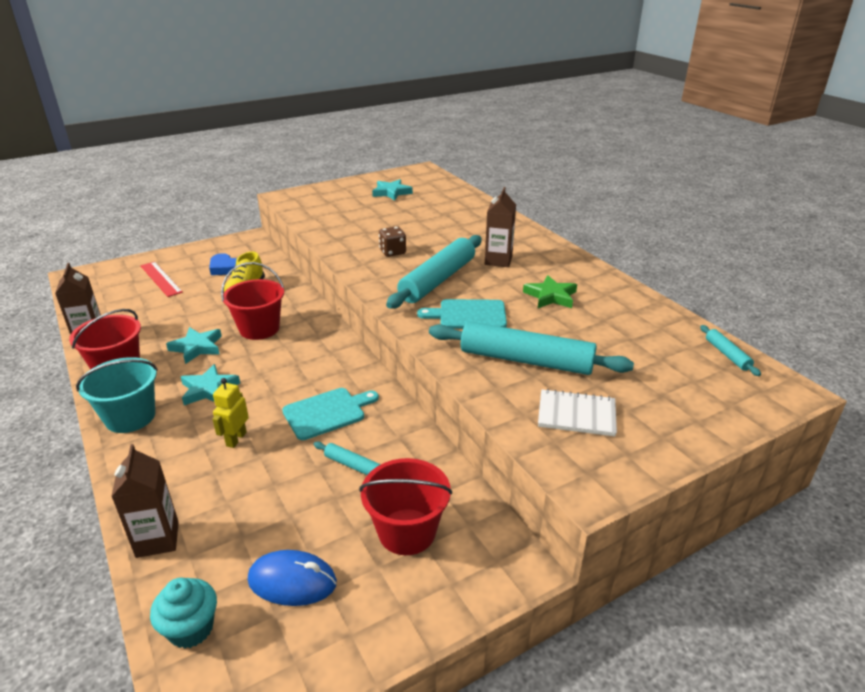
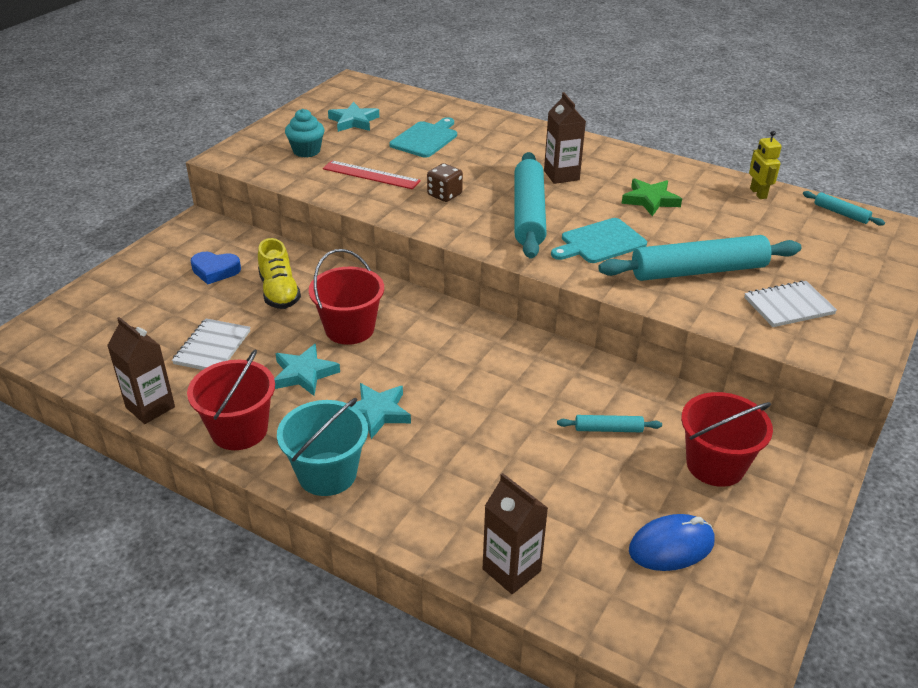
camera: 30 degrees left, 5 degrees up
red ruler [141,262,183,297] -> red ruler moved to [323,160,421,189]
turquoise cupcake [150,578,217,649] -> turquoise cupcake moved to [285,109,324,158]
yellow robot [213,378,249,448] -> yellow robot moved to [749,131,782,199]
turquoise cutting board [282,388,379,440] -> turquoise cutting board moved to [389,117,457,158]
none -> white notebook [172,319,251,370]

